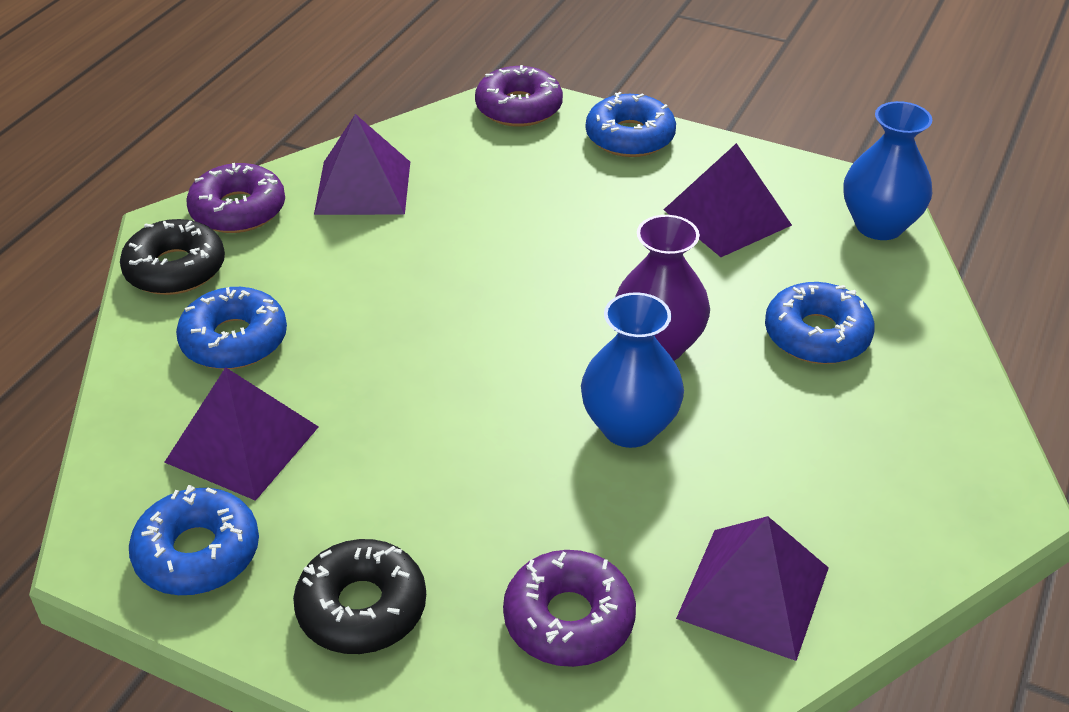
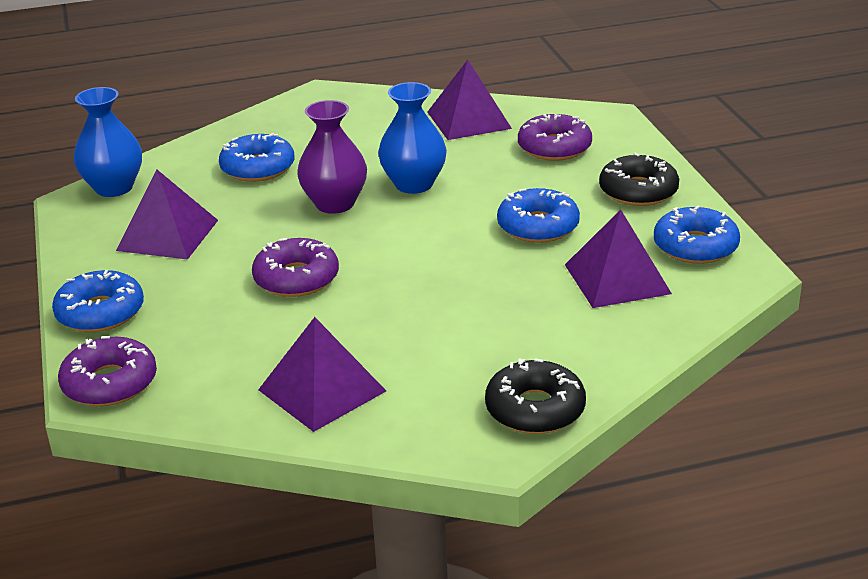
camera: 130 degrees left, 10 degrees down
blue donut [176,287,287,369] -> blue donut moved to [497,188,580,243]
purple donut [186,163,285,233] -> purple donut moved to [252,238,339,297]

